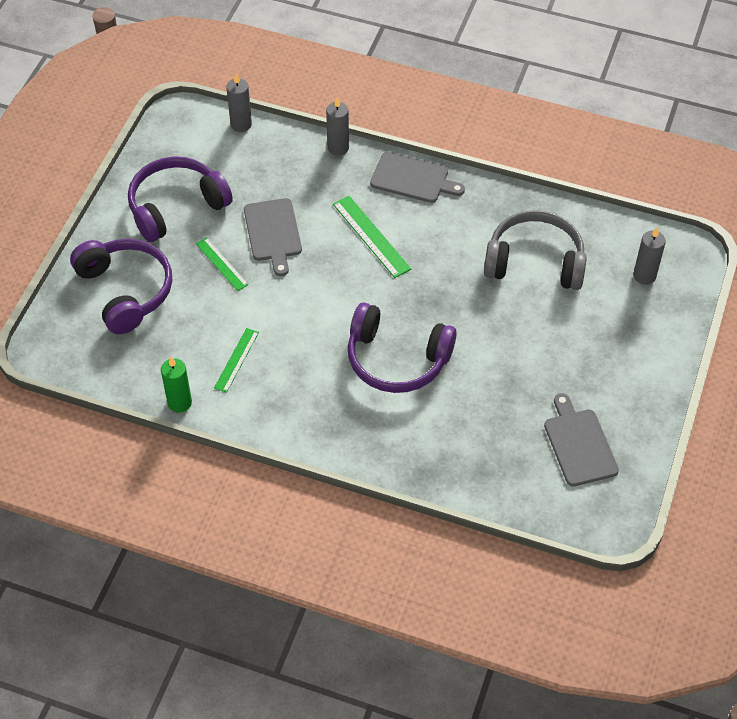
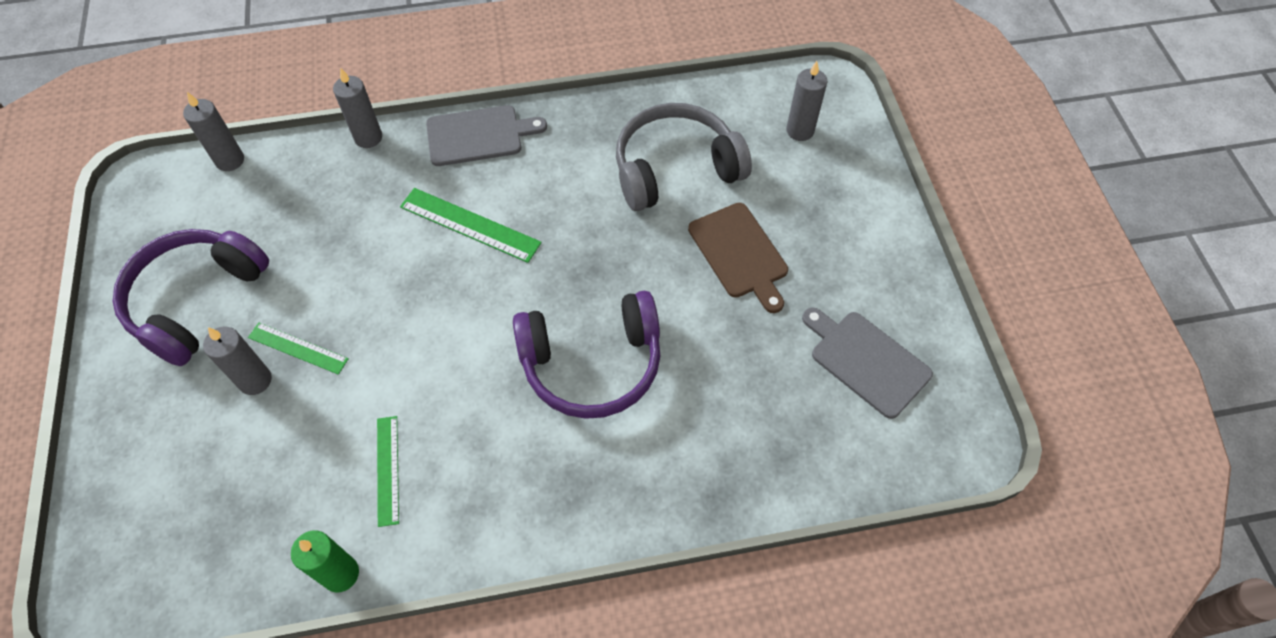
camera: 30 degrees left, 5 degrees up
purple headphones [70,239,172,334] -> none
grey cutting board [244,198,302,276] -> none
none -> grey candle [203,327,272,395]
none -> brown cutting board [688,203,788,313]

